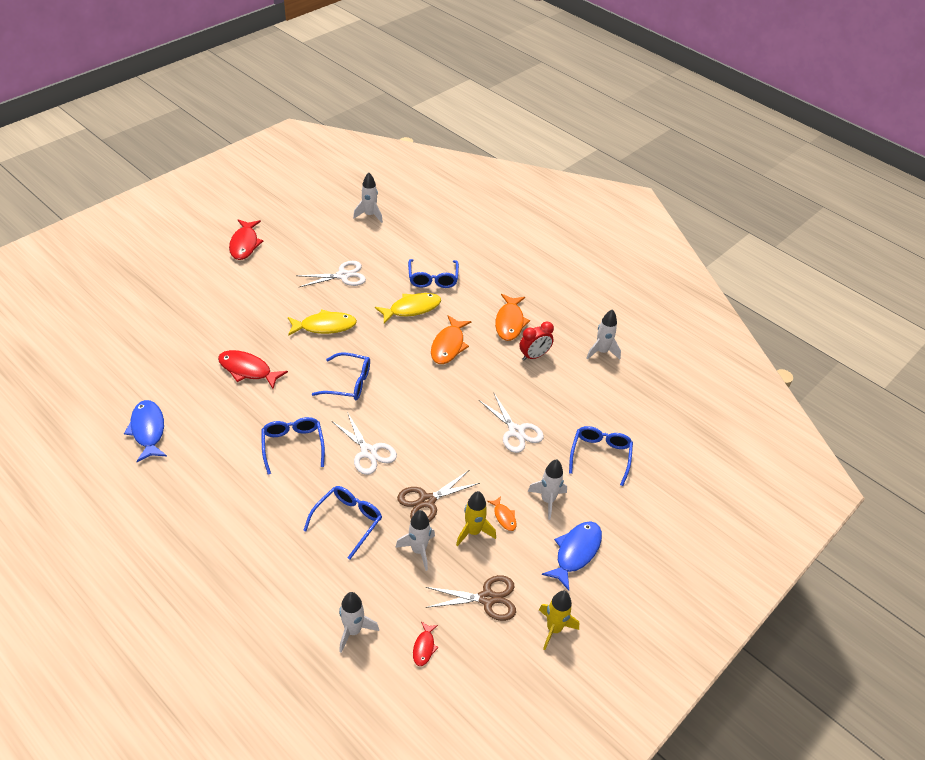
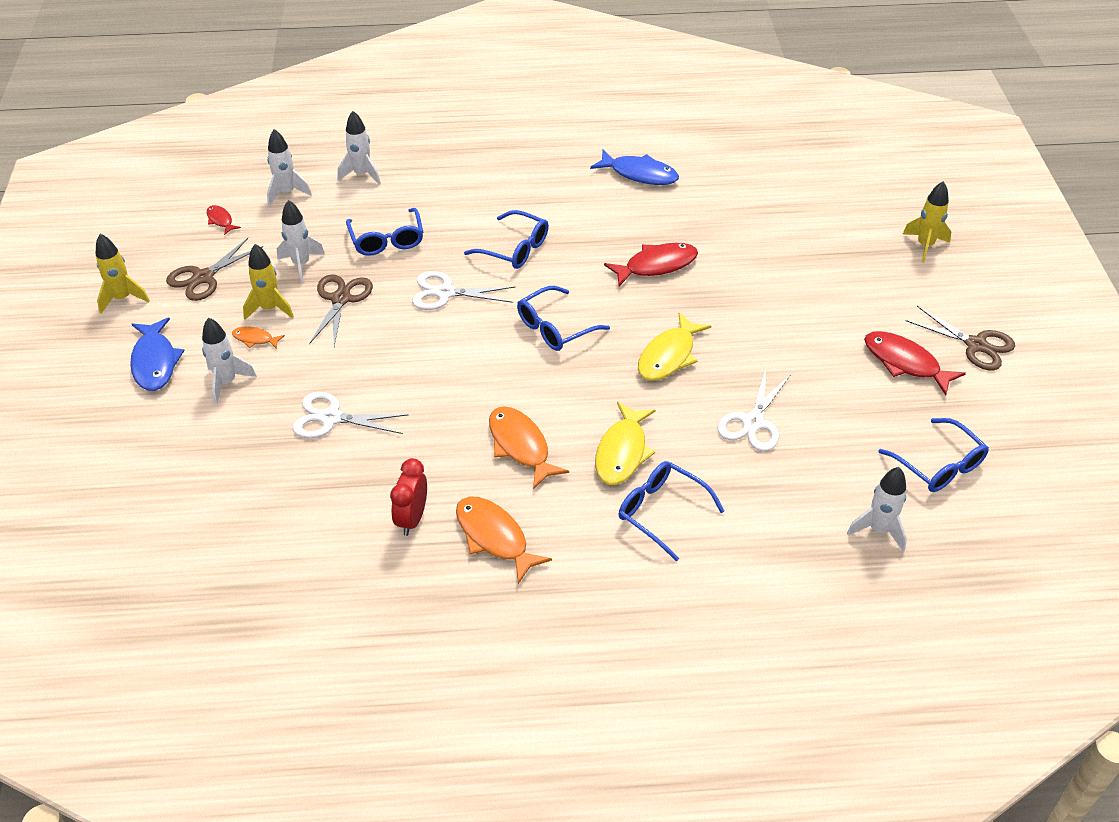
camera: 135 degrees right, 0 degrees up
blue glasses [569,426,633,486] -> blue glasses moved to [878,418,989,492]
white rocket [586,309,621,360] -> white rocket moved to [338,111,381,185]
none -> yellow rocket [903,181,951,263]
none -> brown scissors [906,306,1015,370]

